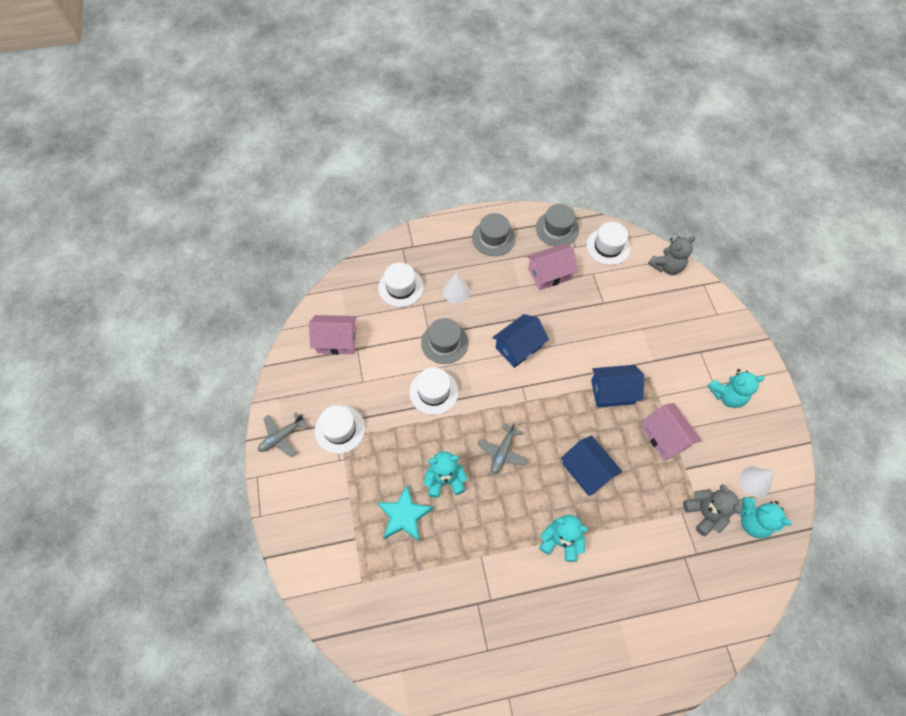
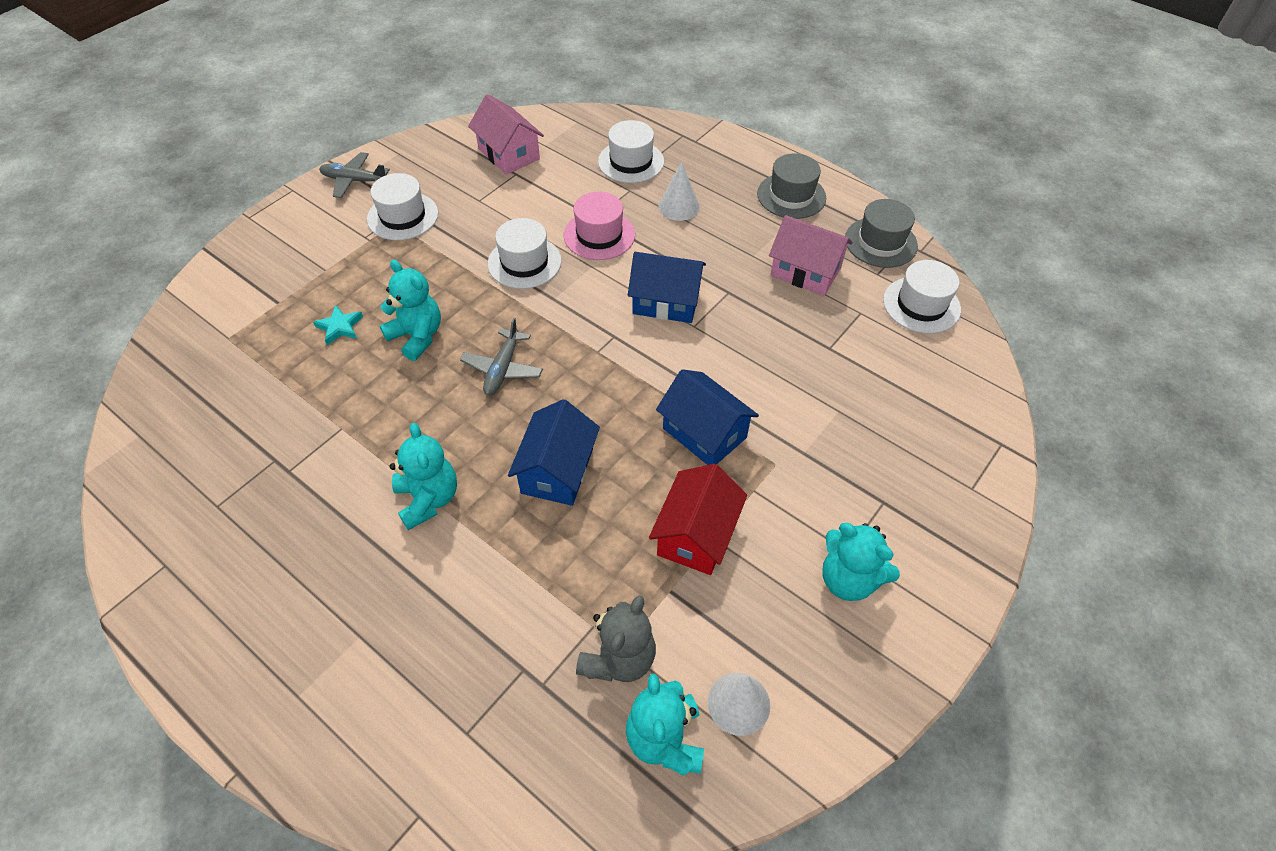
camera: 50 degrees right, 10 degrees down
turquoise star [377,485,433,541] -> turquoise star [313,305,363,345], size x0.57
grey hat [421,318,469,364] -> pink hat [564,192,635,260]
grey plane [477,423,529,475] -> grey plane turned 60 degrees counterclockwise [460,318,543,395]
pink house [641,403,702,461] -> red house [649,464,747,575]
grey teddy bear [648,236,696,275] -> none

